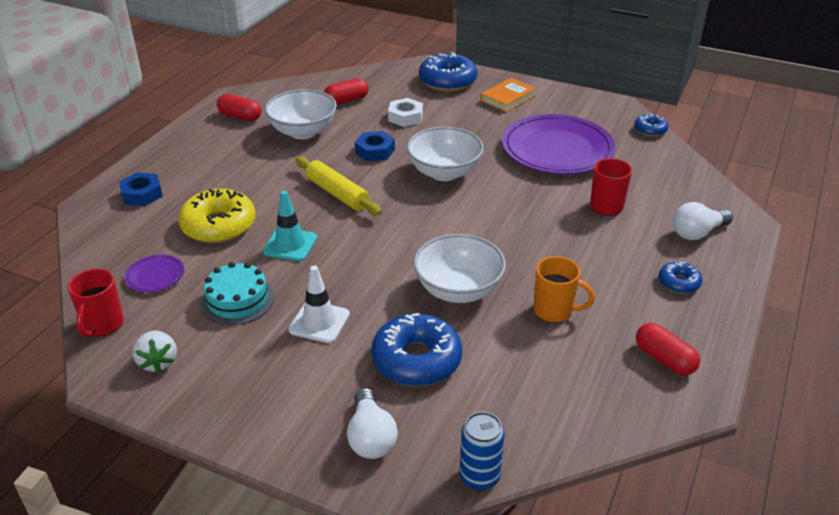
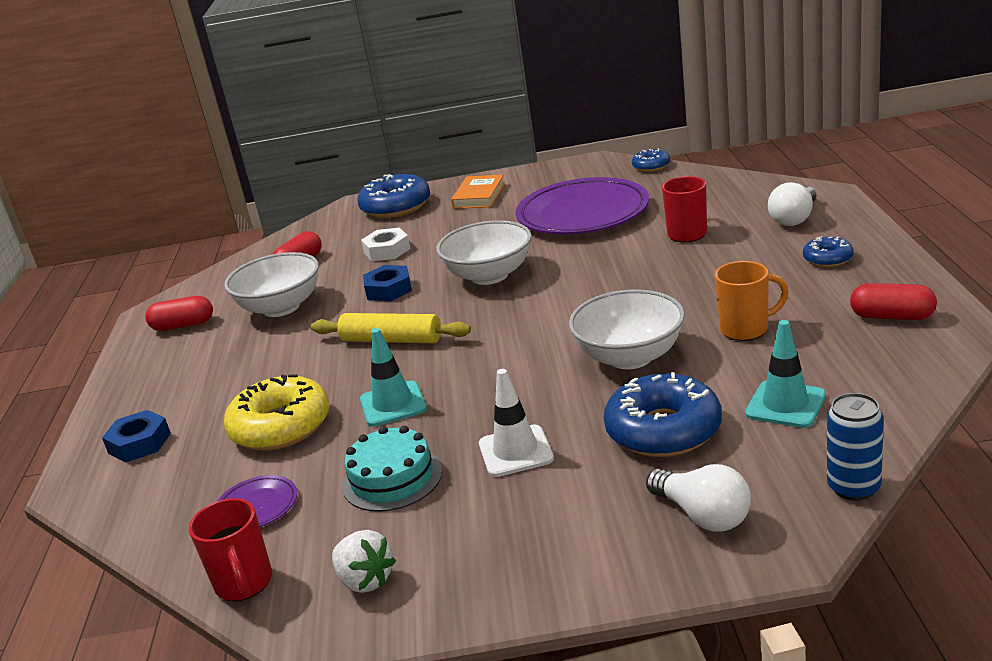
camera: 25 degrees left, 10 degrees down
none -> turquoise traffic cone [745,320,826,428]

